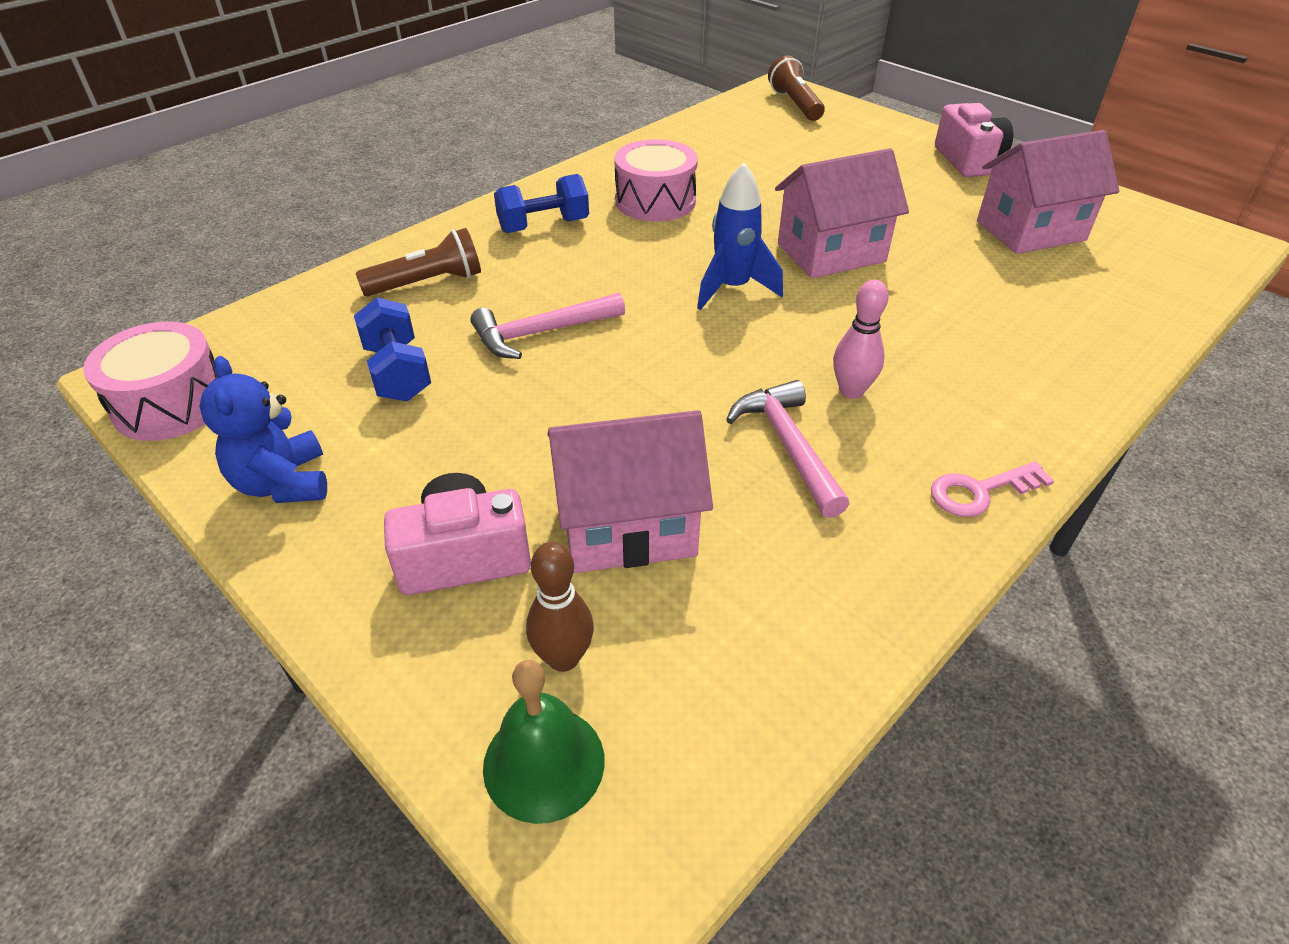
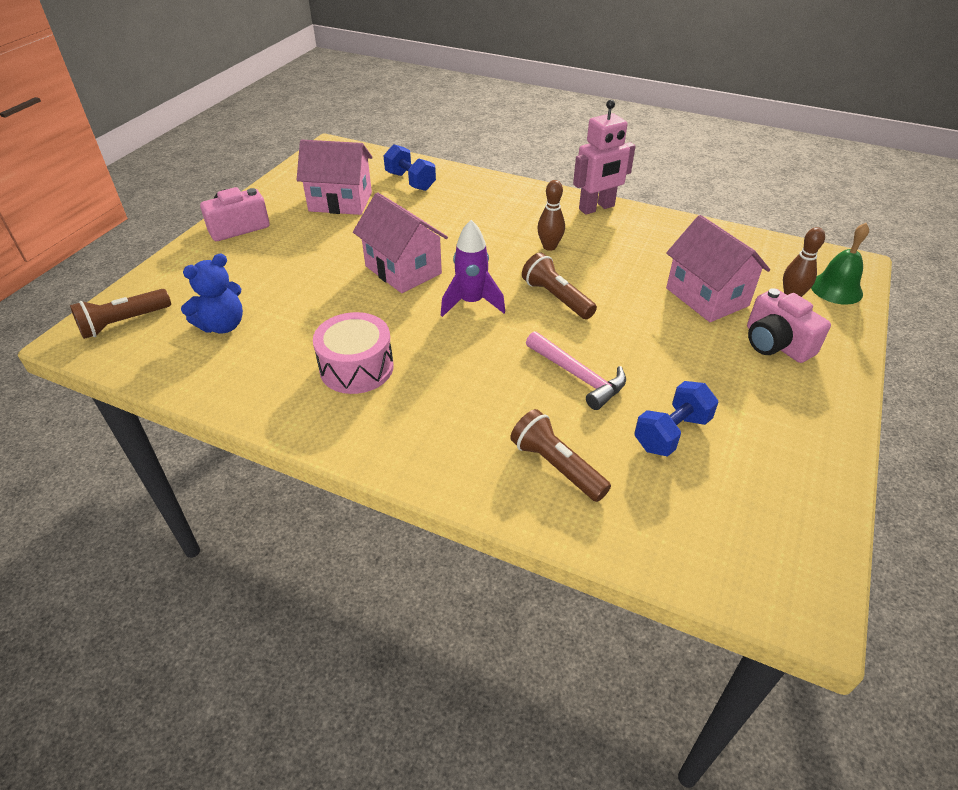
camera: 110 degrees left, 0 degrees up
pink drum [83,322,218,441] -> none
blue teddy bear [199,356,327,503] -> blue teddy bear moved to [181,253,243,334]
blue dumbbell [494,174,589,233] -> blue dumbbell moved to [384,144,436,191]
blue rocket [697,162,783,310] -> purple rocket [441,220,505,317]
pink hammer [726,380,849,518] -> none
pink bowling pin [833,280,889,399] -> brown bowling pin [537,180,565,251]
pink key [931,461,1054,517] -> pink robot [573,100,635,215]
pink house [977,130,1119,254] -> pink house turned 45 degrees counterclockwise [297,140,373,215]
none -> brown flashlight [522,253,597,319]

